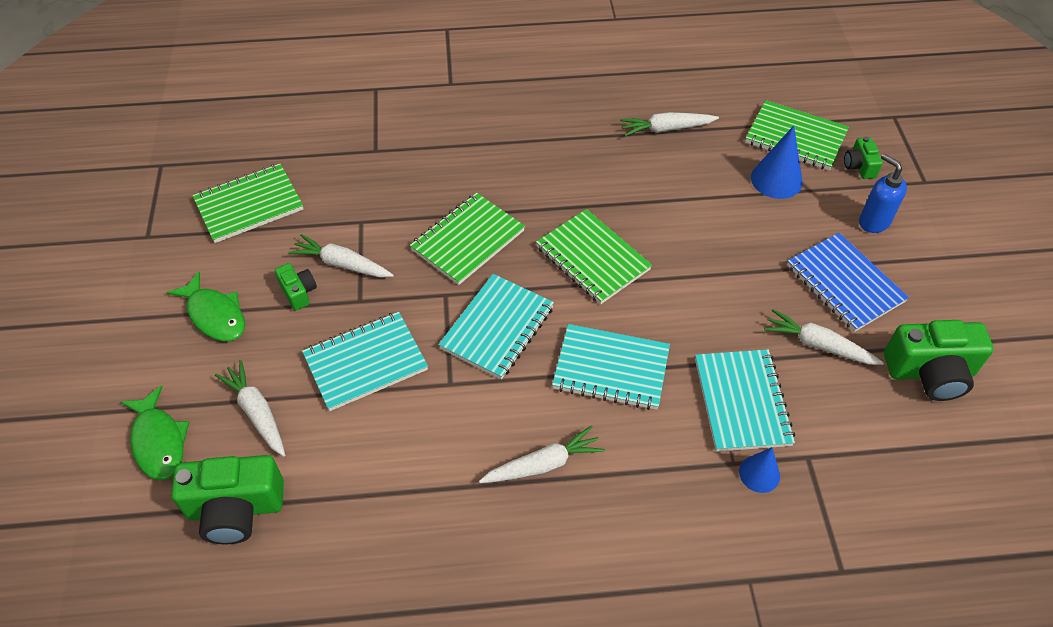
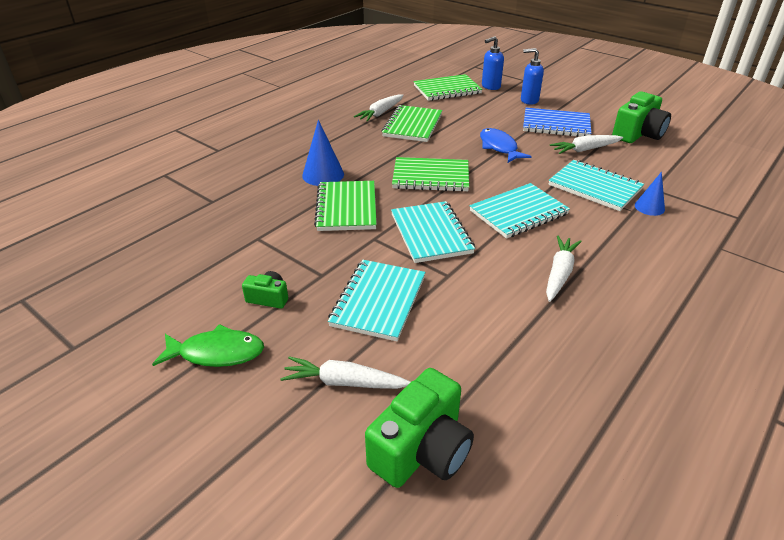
camera: 45 degrees left, 15 degrees down
green fish [121,385,189,480] -> none
green notebook [192,164,303,243] -> green notebook moved to [382,105,443,142]
white carrot [288,234,394,278] -> none
blue cone [751,126,803,199] -> blue cone moved to [302,120,344,186]
green camera [844,136,883,179] -> blue soap dispenser [482,36,504,90]
none -> blue fish [480,128,532,163]

